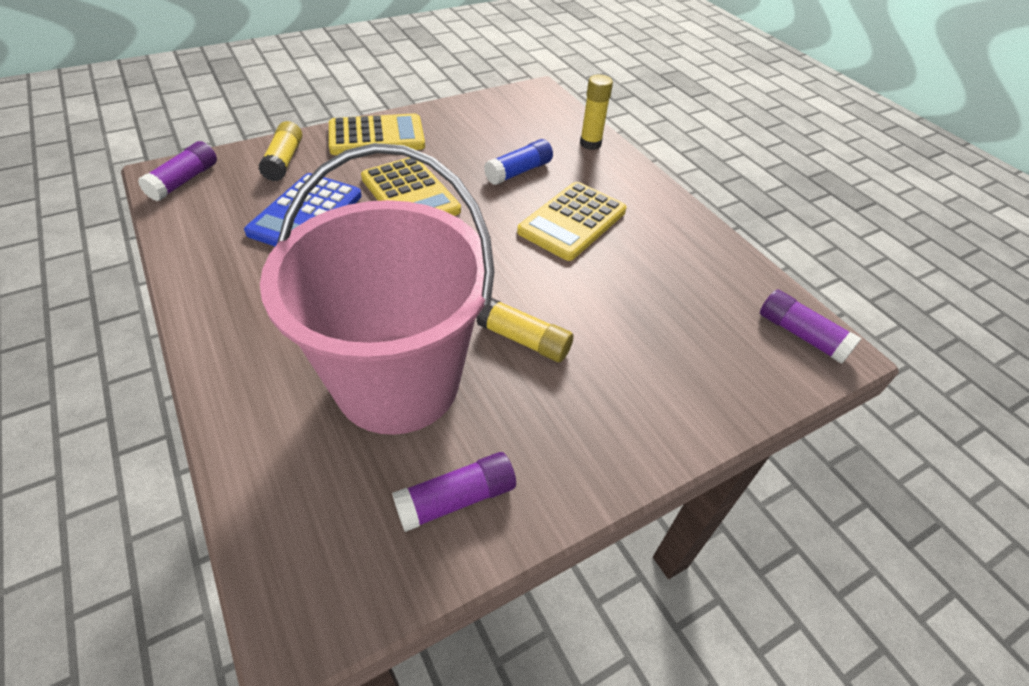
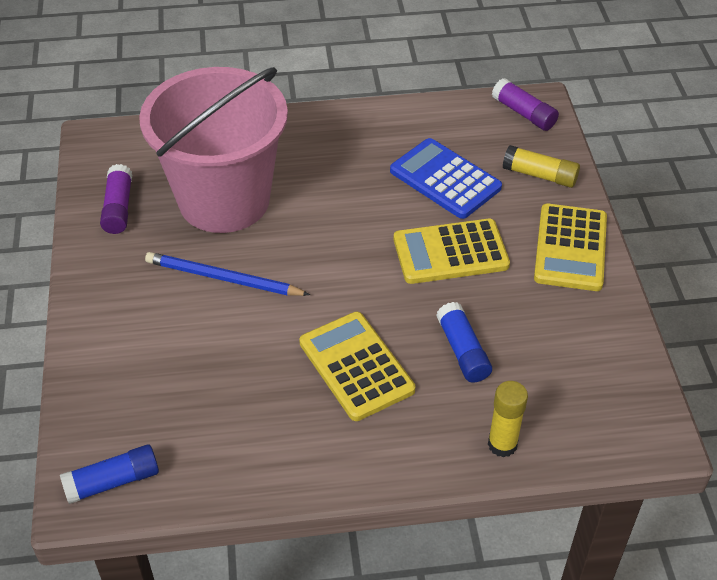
camera: 115 degrees right, 0 degrees up
yellow glue stick [476,298,573,362] -> blue pencil [145,252,310,296]
purple glue stick [760,290,862,364] -> blue glue stick [60,445,159,504]

